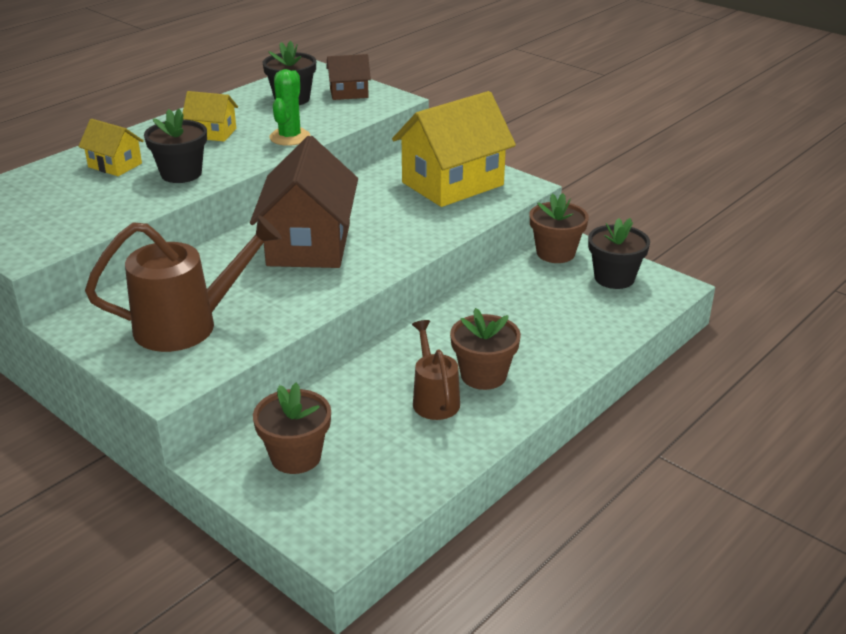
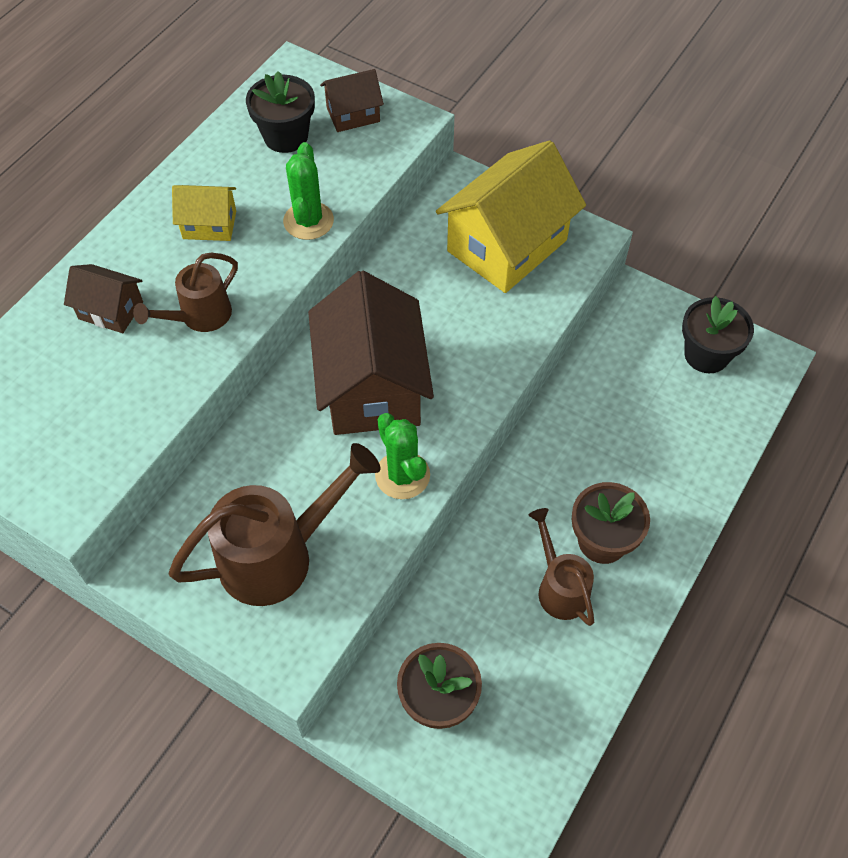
camera: 10 degrees left, 25 degrees up
yellow house [78,119,144,176] -> brown house [64,264,143,333]
black flower pot [144,109,207,183] -> brown watering can [133,253,238,332]
brown flower pot [530,193,589,263] -> none
none -> green cactus [375,413,430,499]

